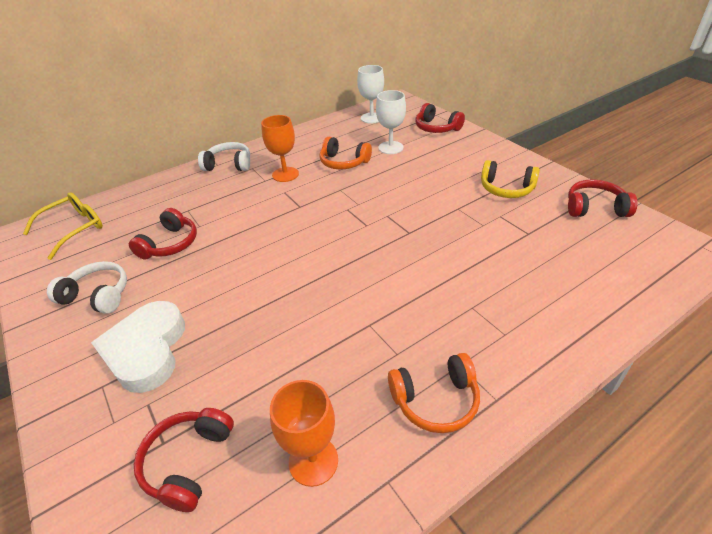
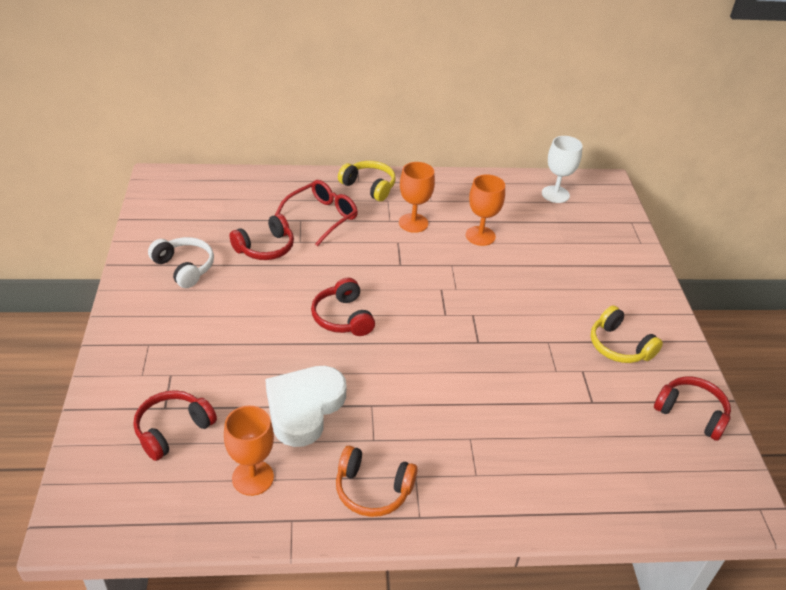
camera: 25 degrees right, 0 degrees up
yellow glasses [23,192,103,260] -> none
white heart [91,301,185,393] -> white heart moved to [265,366,346,447]
white headphones [198,142,250,171] -> yellow headphones [338,161,396,201]
orange headphones [320,137,372,169] -> orange goblet [466,174,505,246]
white goblet [376,90,406,154] -> none
red headphones [415,103,465,133] -> red headphones moved to [311,278,375,336]
none -> red glasses [276,180,358,246]

